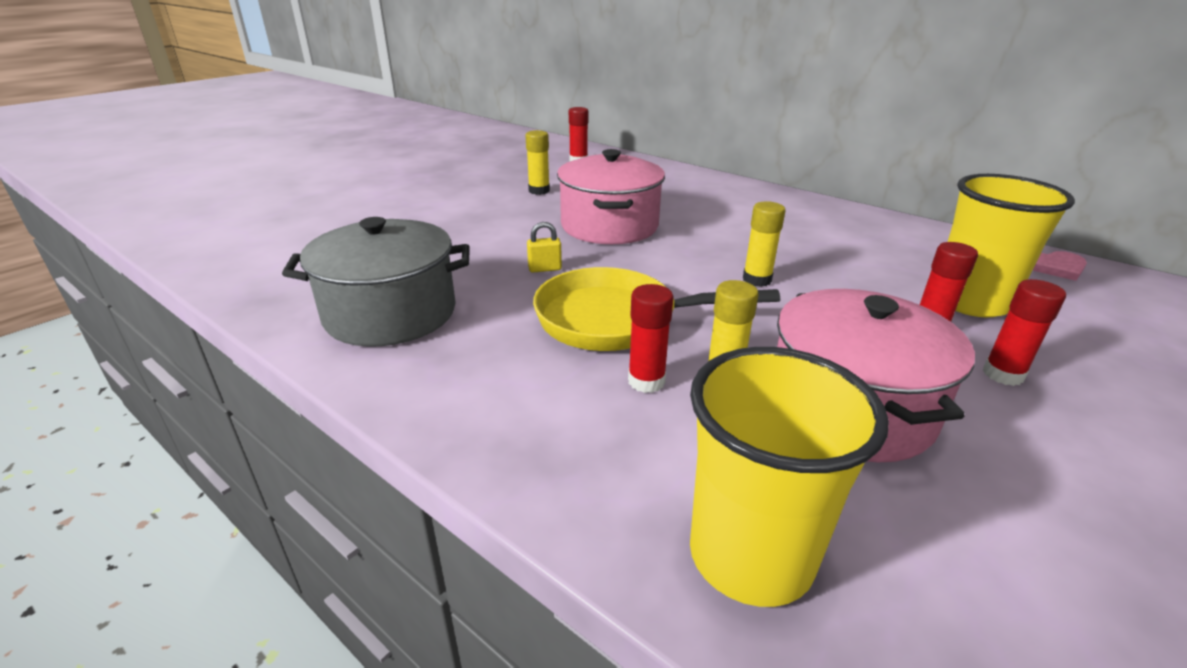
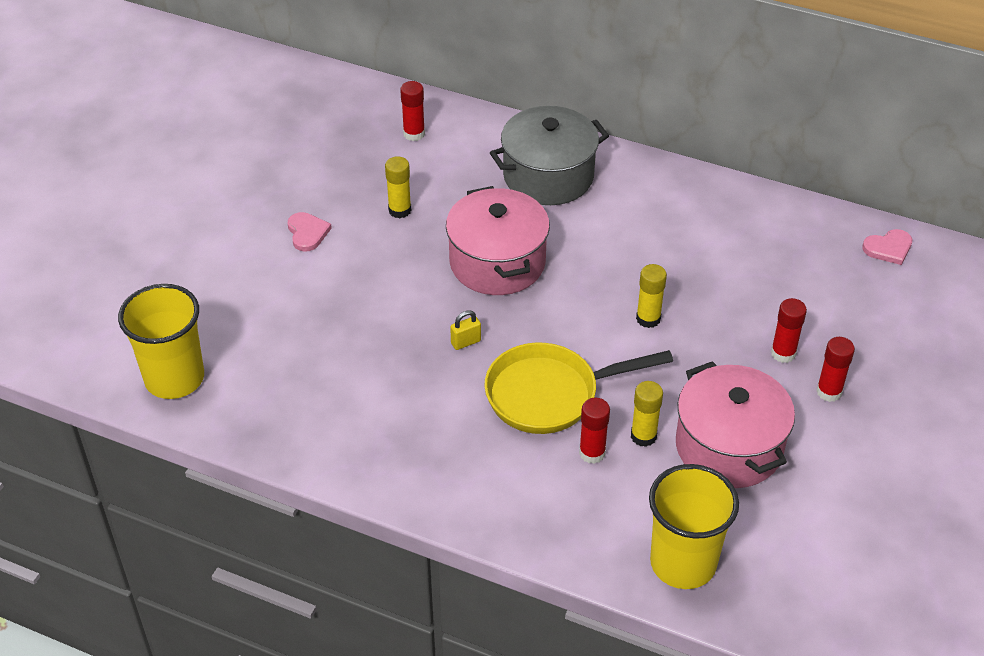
camera: 15 degrees left, 15 degrees up
grey pot [282,217,470,347] -> grey pot moved to [490,106,609,205]
yellow cup [948,174,1075,317] -> yellow cup moved to [118,284,204,399]
none -> pink heart [288,212,332,252]

